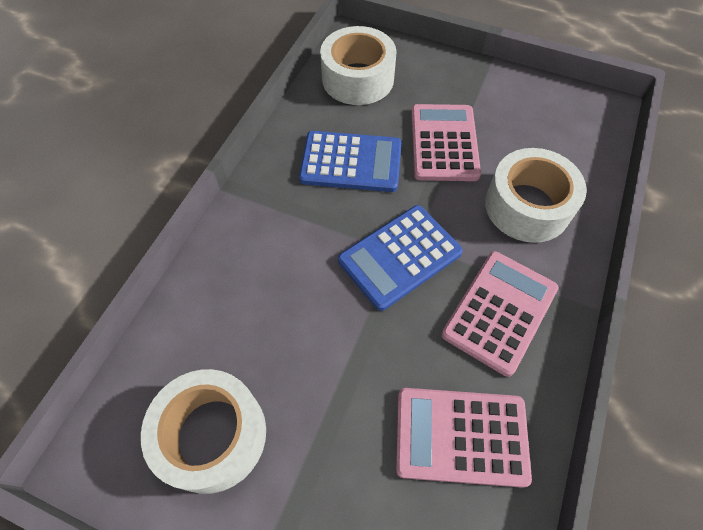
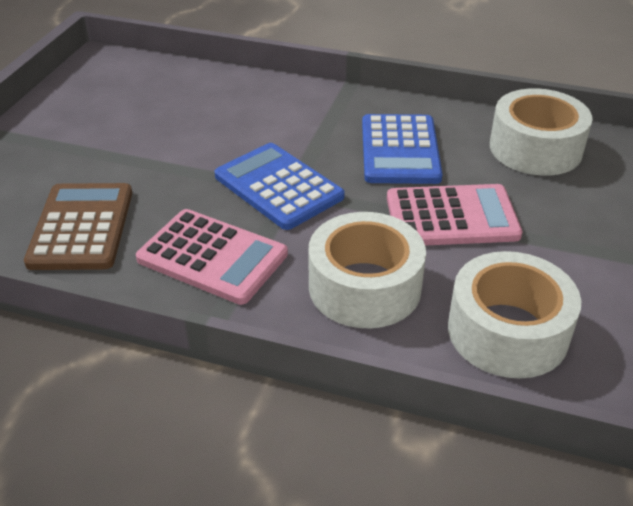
camera: 85 degrees right, 20 degrees down
white tape [141,369,266,494] -> white tape moved to [448,251,581,379]
pink calculator [396,388,532,488] -> brown calculator [24,183,132,270]

